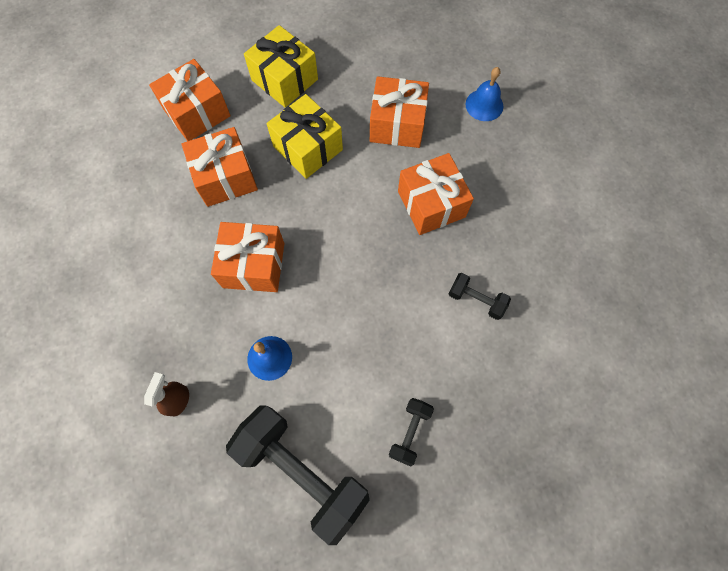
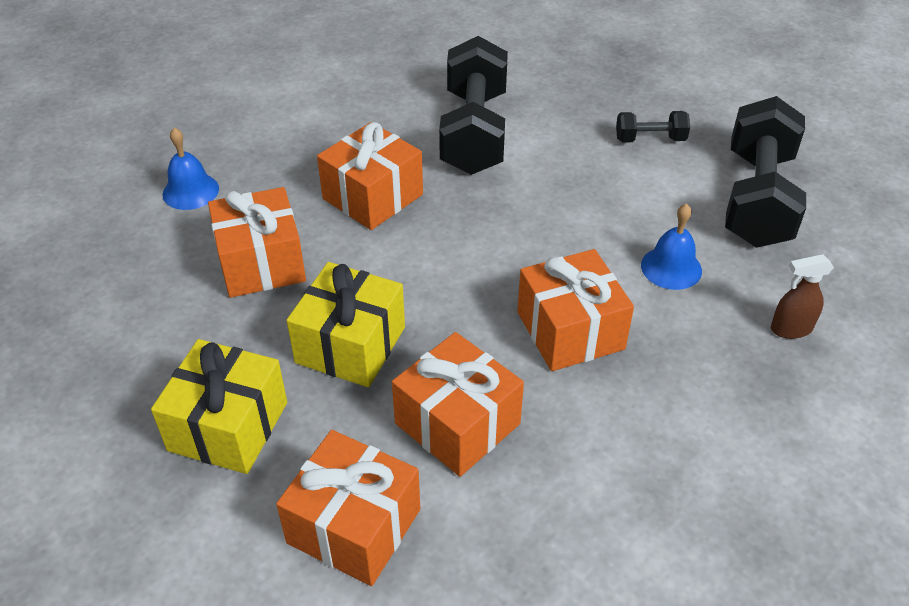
camera: 115 degrees left, 25 degrees down
black dumbbell [448,273,511,320] -> black dumbbell [439,36,508,175], size x2.17

